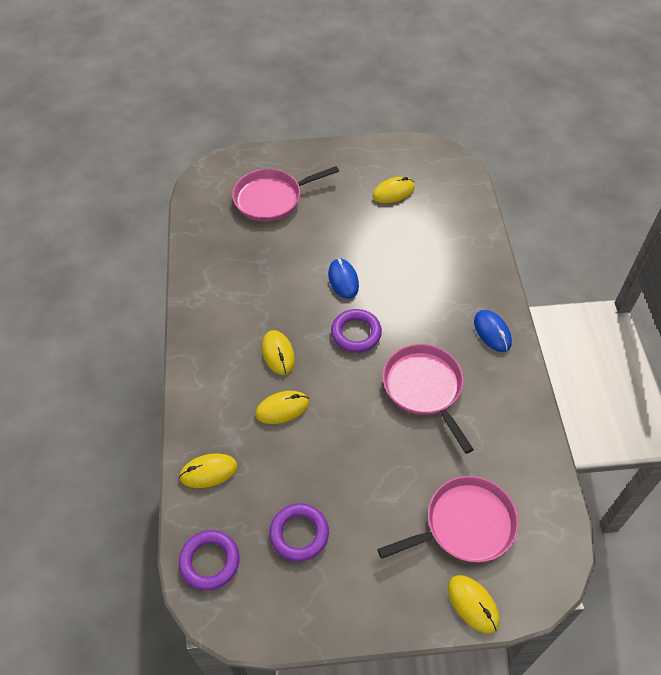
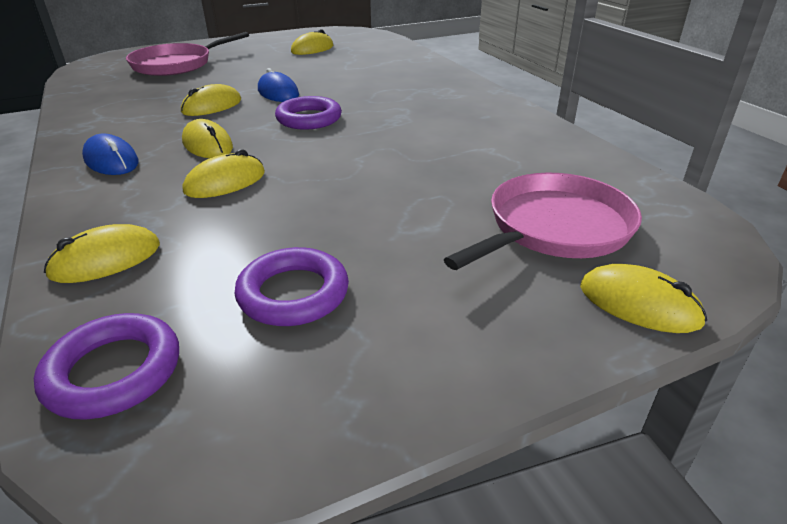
camera: 20 degrees left, 20 degrees down
pink pan [383,344,474,454] -> none
blue mouse [474,310,512,352] -> blue mouse moved to [82,133,139,175]
none -> yellow mouse [181,84,241,116]

